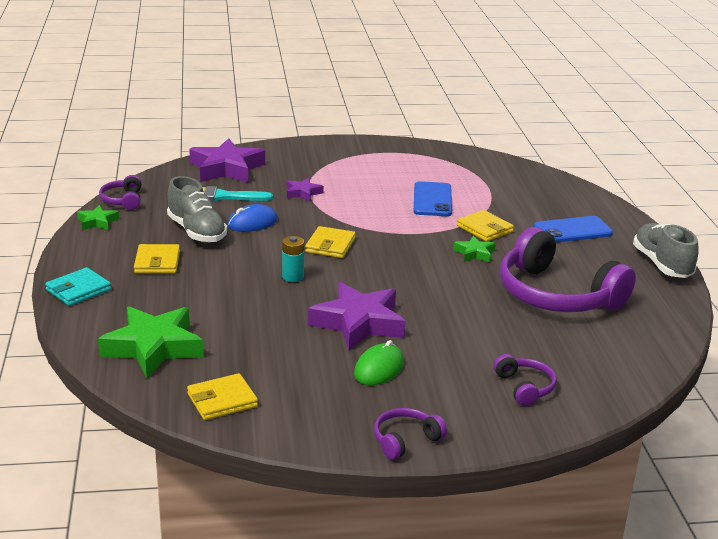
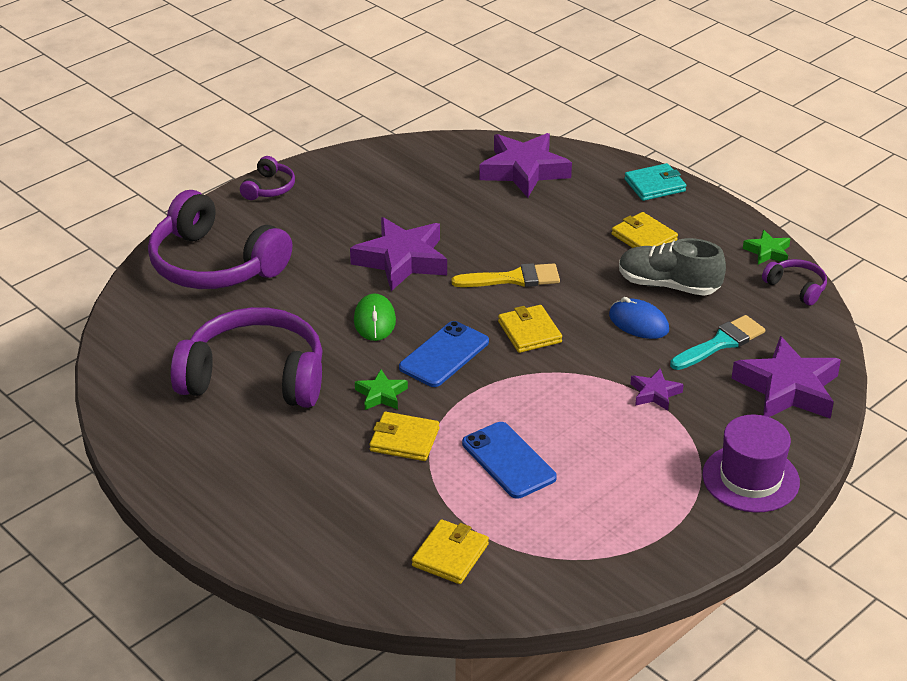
camera: 145 degrees right, 10 degrees up
turquoise wallet [45,267,111,306] -> turquoise wallet turned 60 degrees clockwise [624,163,686,201]
green star [98,306,203,378] -> purple star [479,133,572,198]
yellow wallet [187,373,258,420] -> yellow wallet moved to [412,519,489,584]
blue mouse [228,204,278,232] -> blue mouse turned 75 degrees counterclockwise [609,297,669,339]
turquoise battery [282,236,304,282] -> yellow brush [452,263,560,287]
green mouse [354,340,404,385] -> green mouse moved to [354,294,396,341]
purple headphones [494,354,557,406] -> purple headphones [148,190,292,289], size x2.26
blue phone [533,216,613,243] -> blue phone moved to [399,321,489,387]
grey shoe [633,223,699,278] -> none
none -> purple hat [702,415,800,513]

